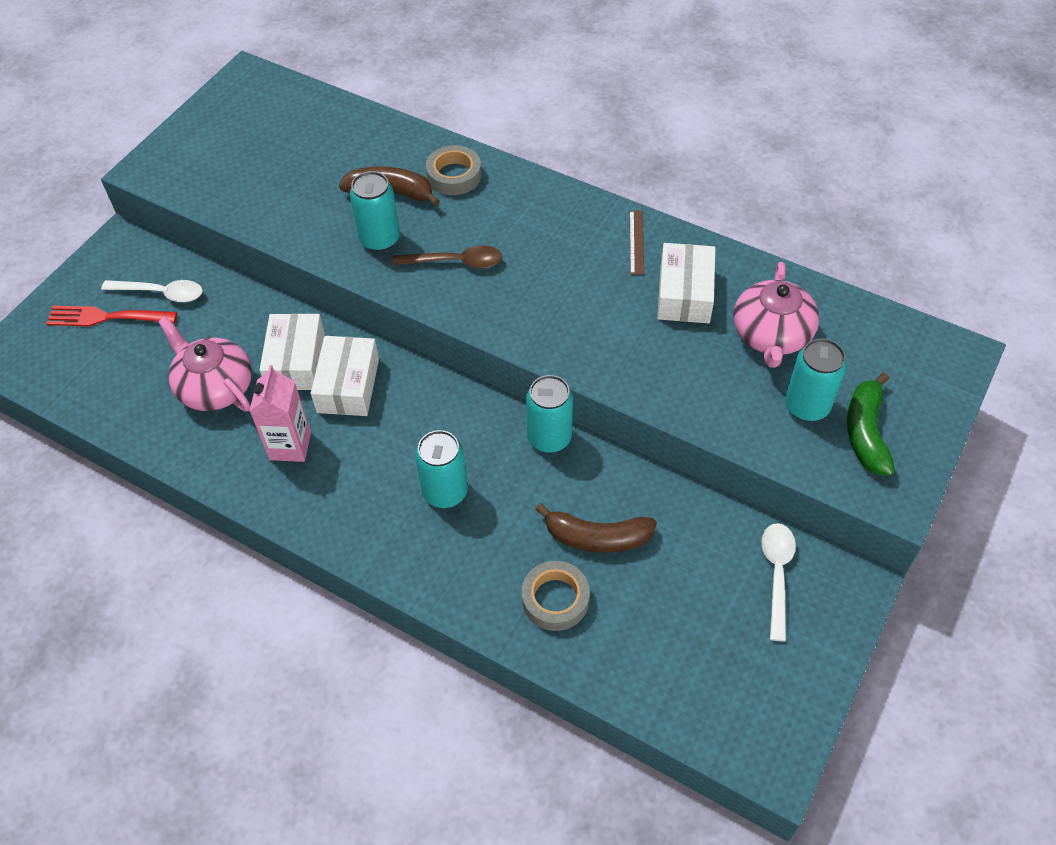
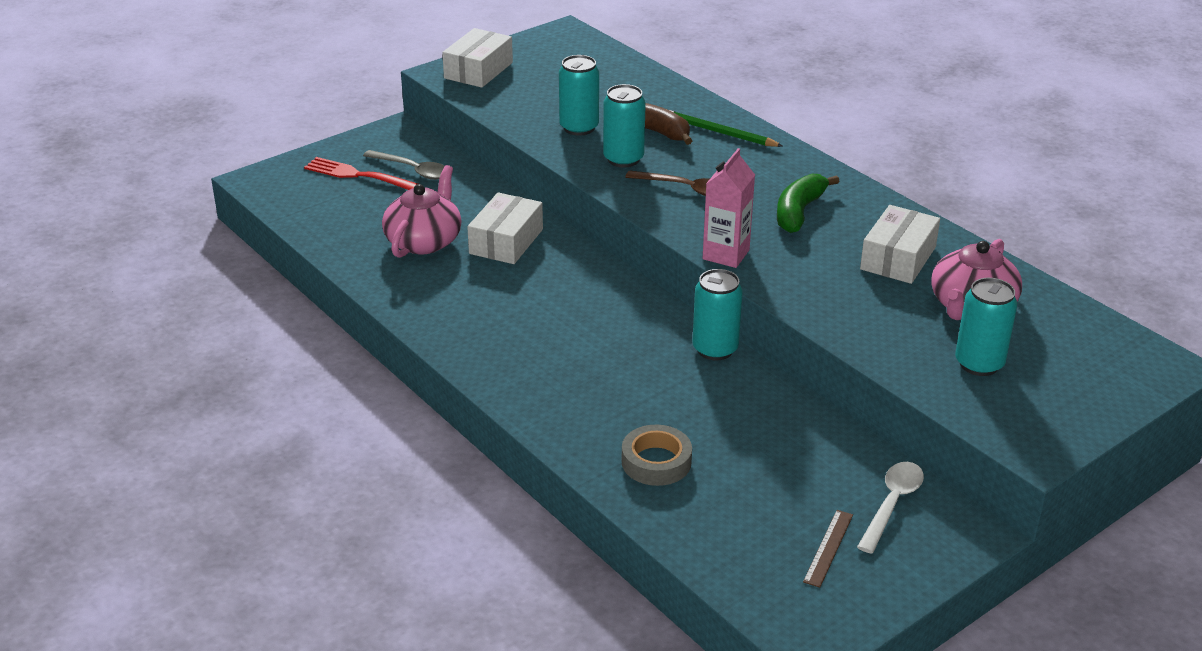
camera: 20 degrees right, 20 degrees down
white spoon [101,280,202,302] -> grey spoon [363,150,445,180]
pink teapot [158,317,252,411] -> pink teapot turned 45 degrees clockwise [382,165,462,258]
pink carton [249,365,311,462] -> pink carton moved to [702,148,755,268]
white box [311,336,379,416] -> white box moved to [442,28,513,88]
turquoise can [415,430,468,508] -> turquoise can moved to [559,55,599,136]
grey tape [426,145,482,195] -> green pencil [667,109,782,147]
brown banana [535,503,657,553] -> none
brown ruler [630,211,644,275] -> brown ruler moved to [803,510,853,588]
green banana [847,372,895,476] -> green banana moved to [777,174,840,233]

